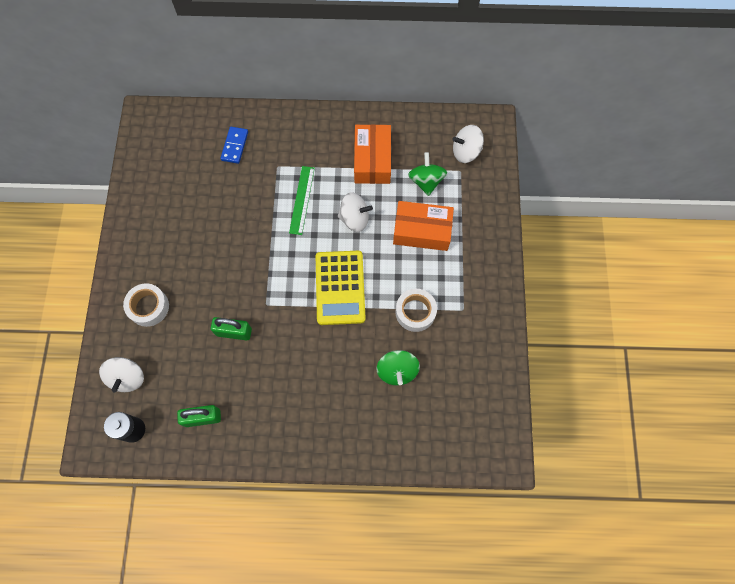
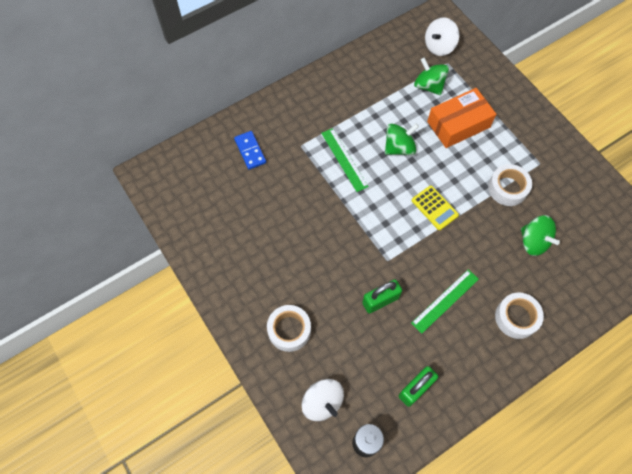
camera: 35 degrees left, 5 degrees down
yellow calculator [316,251,366,325] -> yellow calculator [412,185,459,230], size x0.57
white spinning top [338,192,373,232] -> green spinning top [385,123,419,155]
orange box [354,124,391,184] -> none
none -> green ruler [411,269,479,334]
none -> white tape [495,292,544,339]

